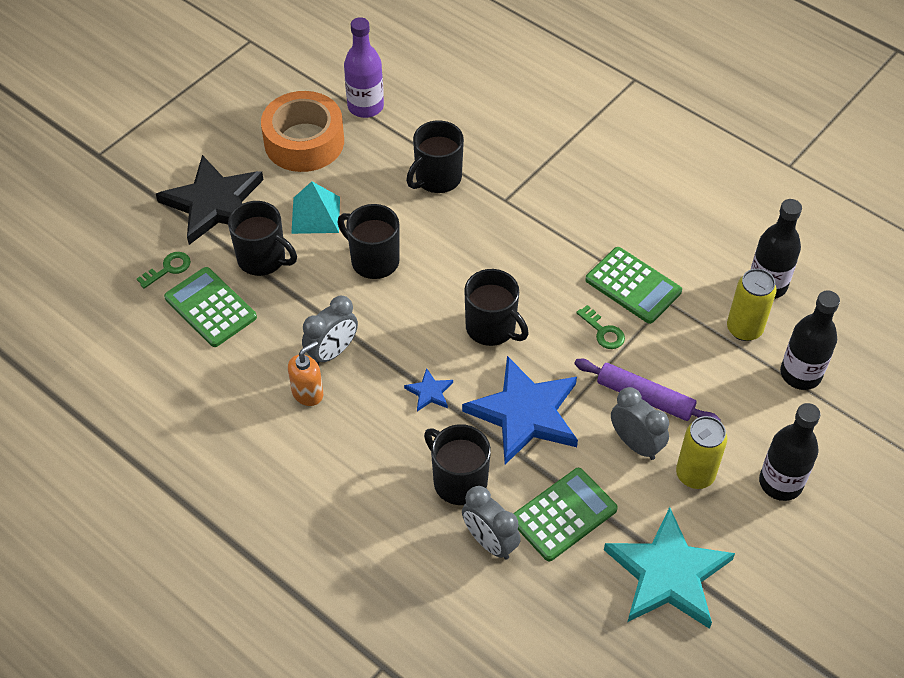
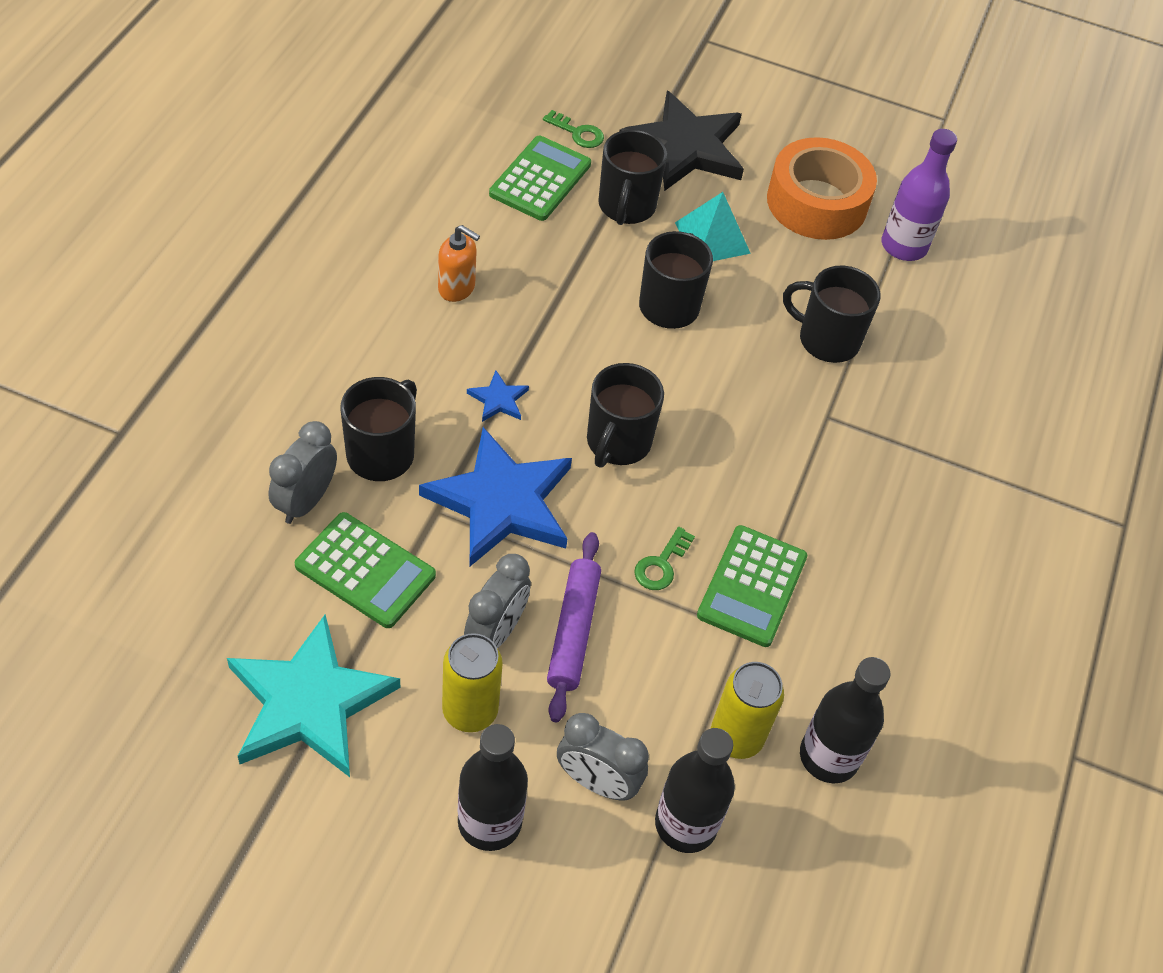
camera: 65 degrees right, 0 degrees up
grey clock [302,296,358,364] -> grey clock moved to [557,713,649,800]

